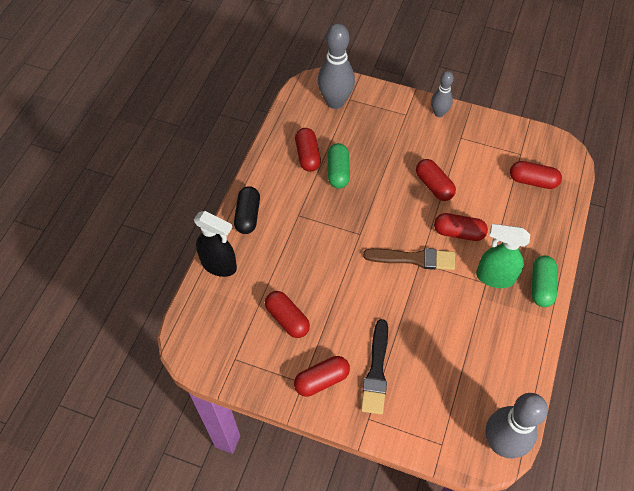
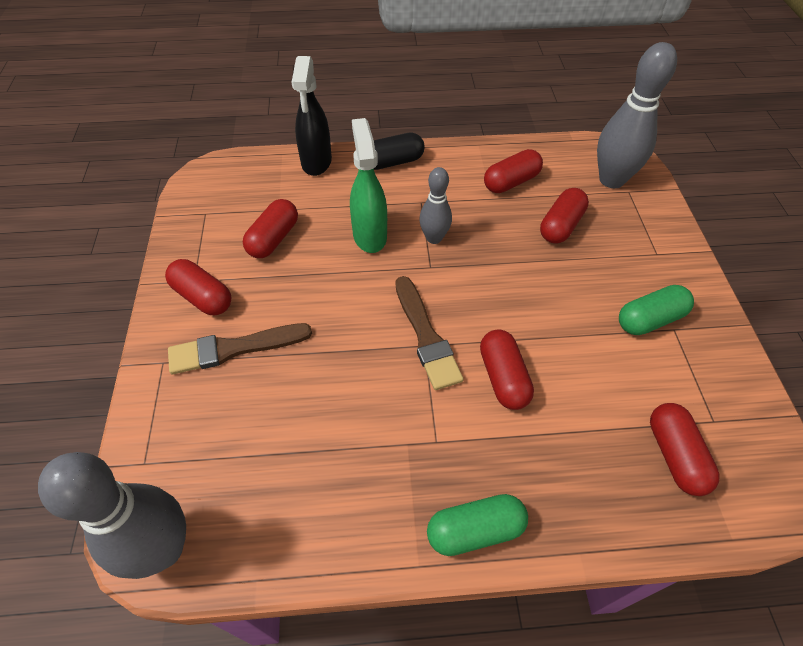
camera: 65 degrees right, 5 degrees down
green capsule [328,143,350,189] -> green capsule moved to [619,285,694,335]
black brush [361,319,388,415] -> brown brush [168,323,312,374]
red capsule [416,159,456,201] -> red capsule moved to [540,188,589,244]
grey bowling pin [431,71,454,117] -> grey bowling pin moved to [419,167,452,244]
green spray bottle [476,224,530,288] -> green spray bottle moved to [350,118,387,253]

